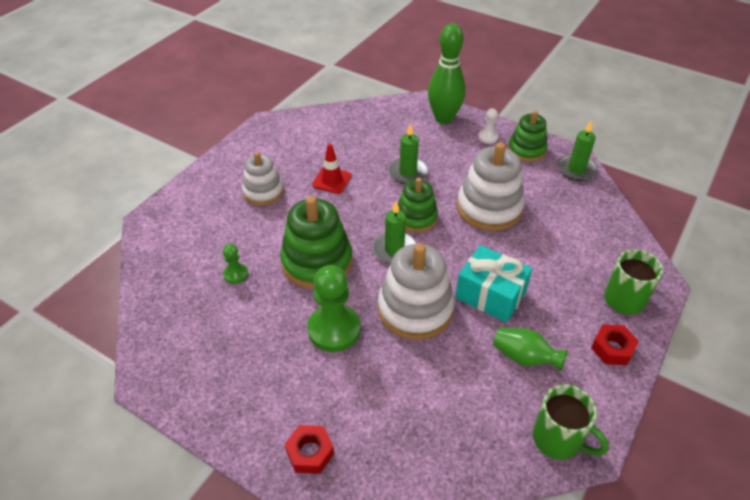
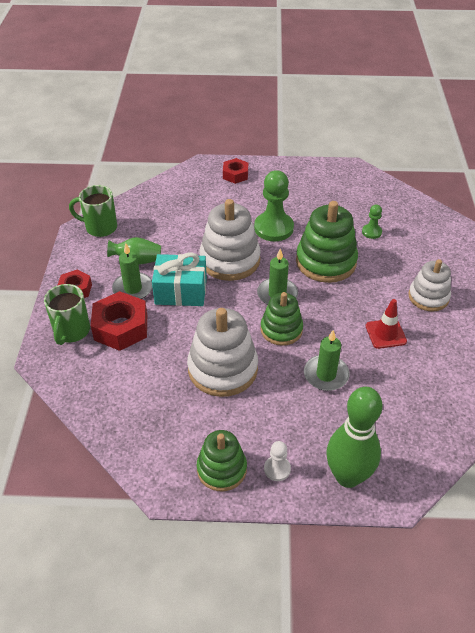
camera: 150 degrees right, 0 degrees up
green candle [557,121,598,181] -> green candle moved to [112,243,152,299]
none -> red nut [91,291,147,351]

